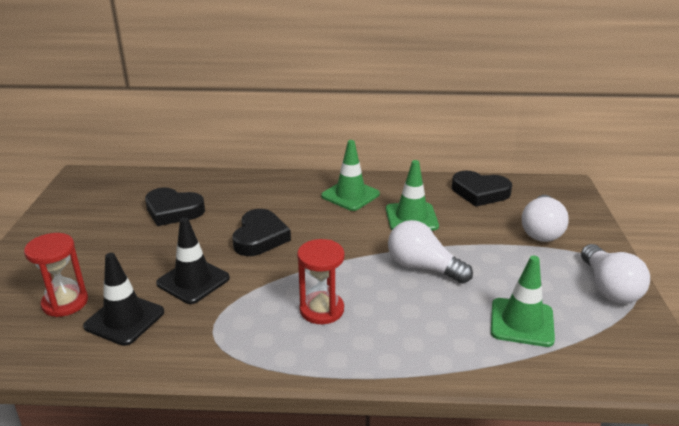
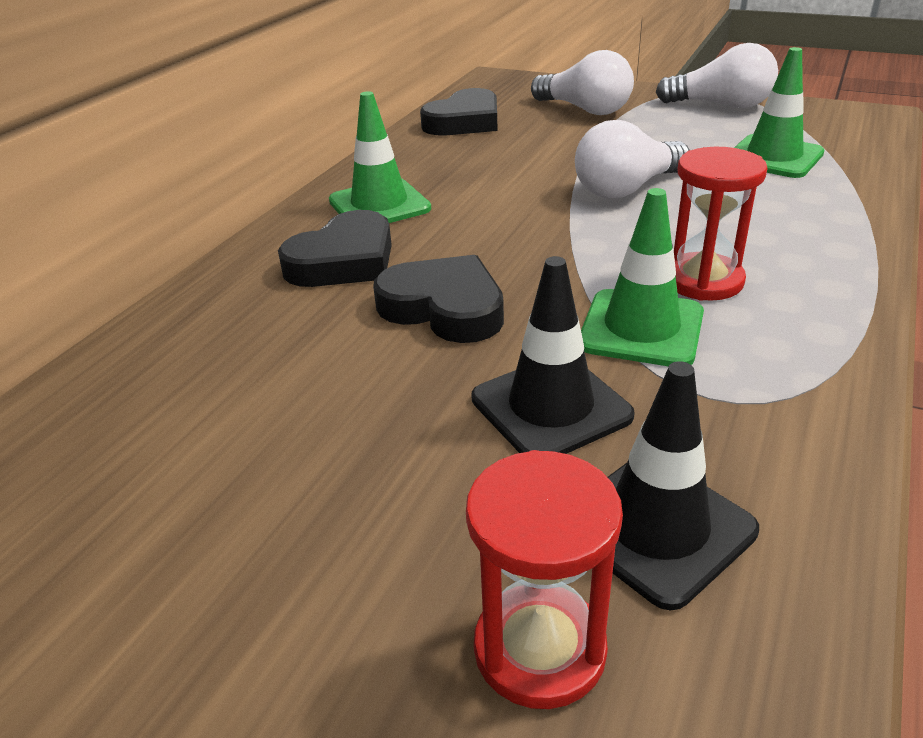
camera: 65 degrees left, 5 degrees up
black heart [145,187,205,226] -> black heart moved to [278,210,392,287]
green traffic cone [386,160,439,231] -> green traffic cone moved to [581,188,704,366]

